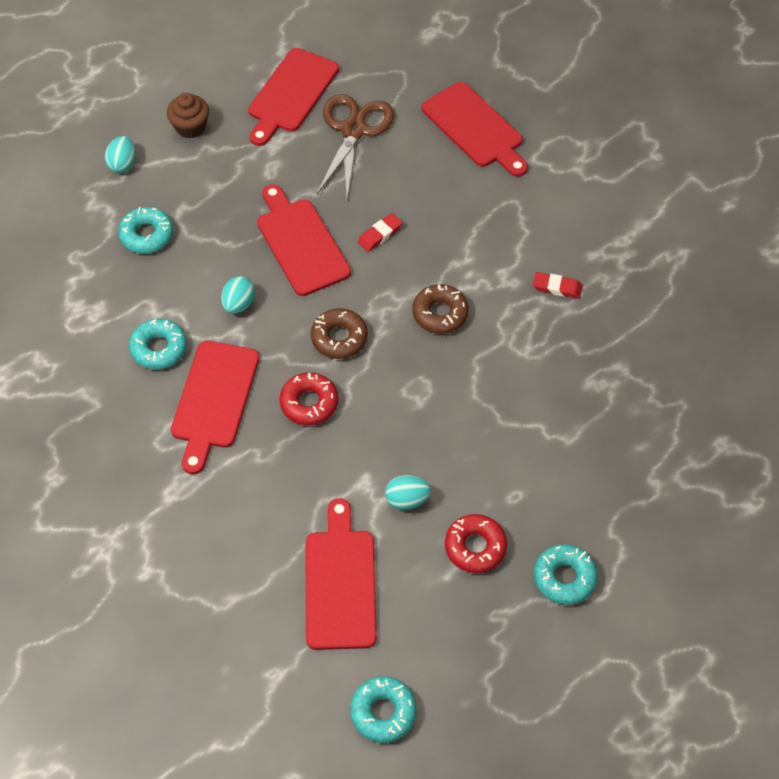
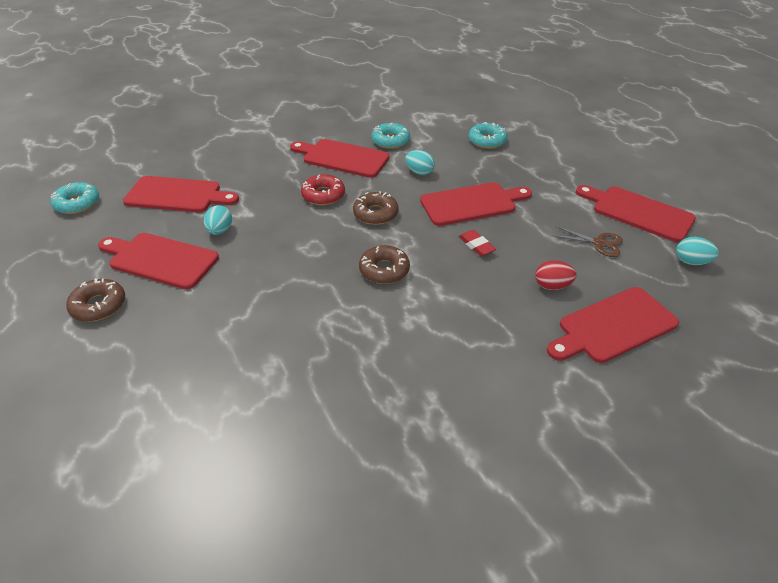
camera: 100 degrees right, 15 degrees down
turquoise egg [105,136,136,173] -> turquoise egg moved to [676,237,719,265]
brown cupcake [167,93,209,138] -> none
brown scissors [317,94,394,198] -> brown scissors [552,226,623,257], size x0.55
red donut [445,514,507,573] -> red cutting board [98,233,219,289]
red eraser [533,272,582,299] -> none
turquoise donut [534,544,598,605] -> brown donut [66,278,125,322]
none -> red egg [535,261,576,290]

